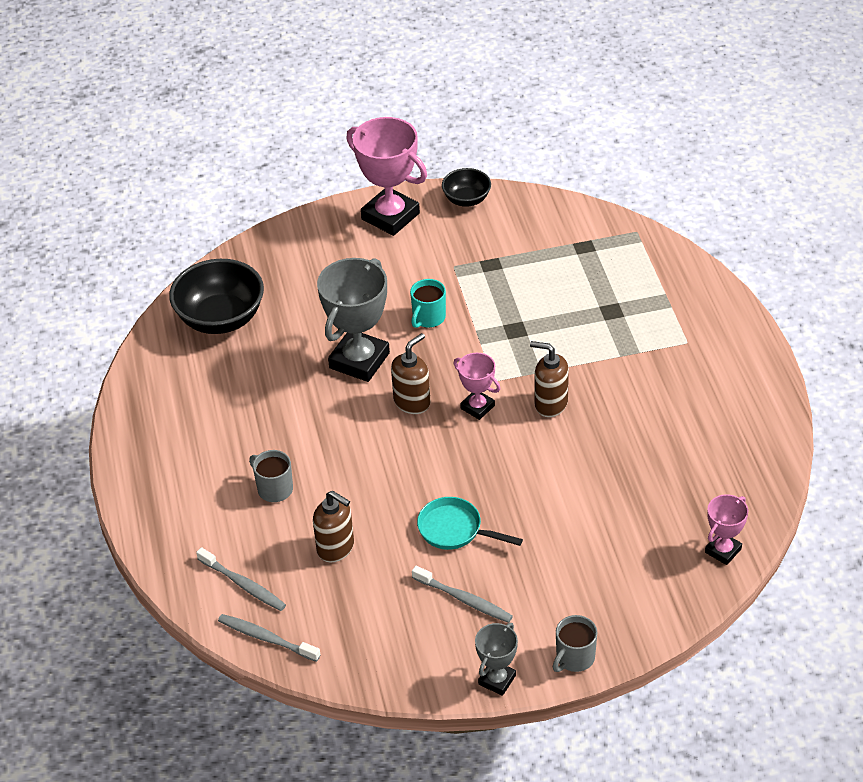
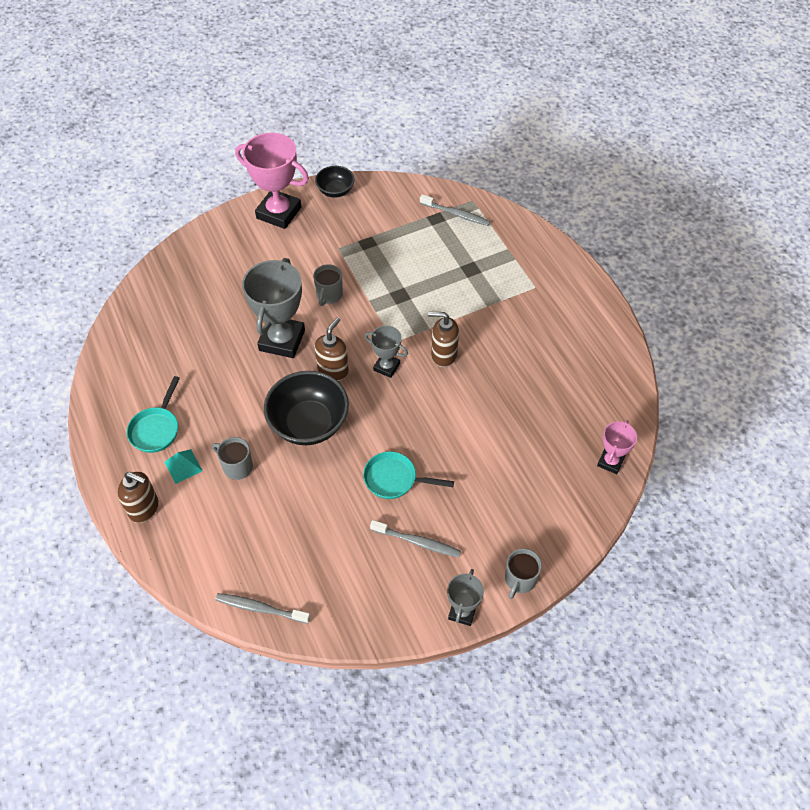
camera: 15 degrees left, 10 degrees up
black bowl [169,259,264,334] -> black bowl moved to [264,371,349,445]
grey toothbrush [196,547,286,611] -> grey toothbrush moved to [420,194,490,226]
brown soap dispenser [313,491,354,562] -> brown soap dispenser moved to [117,472,159,523]
turquoise mug [410,279,446,328] -> grey mug [313,264,343,306]
pink trophy [453,353,500,420] -> grey trophy [365,326,408,378]
none -> turquoise pan [127,376,180,453]
none -> turquoise pyramid [164,449,203,484]

